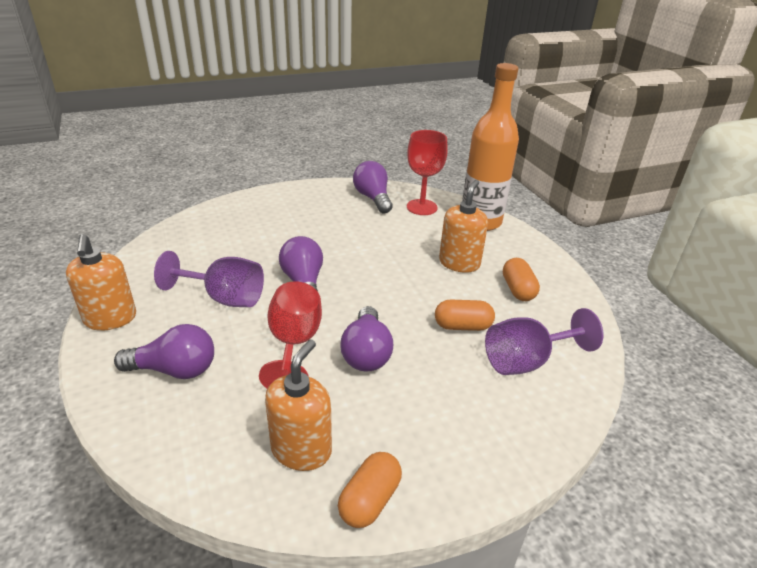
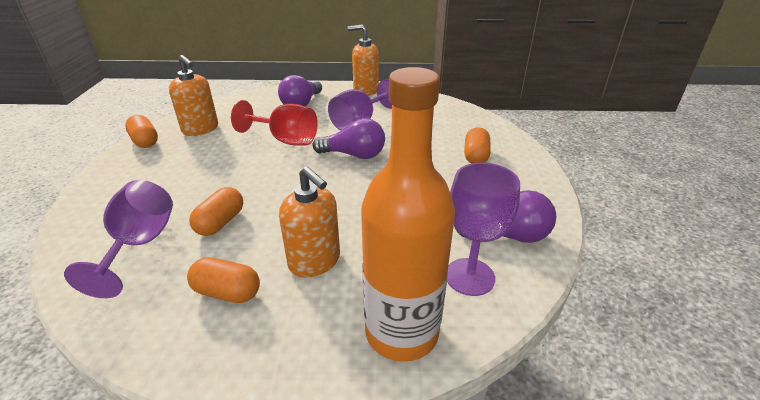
camera: 115 degrees right, 0 degrees up
purple light bulb [340,306,393,371] -> none
red goblet [407,130,448,215] -> purple goblet [447,163,520,296]
none -> orange capsule [464,127,491,163]

